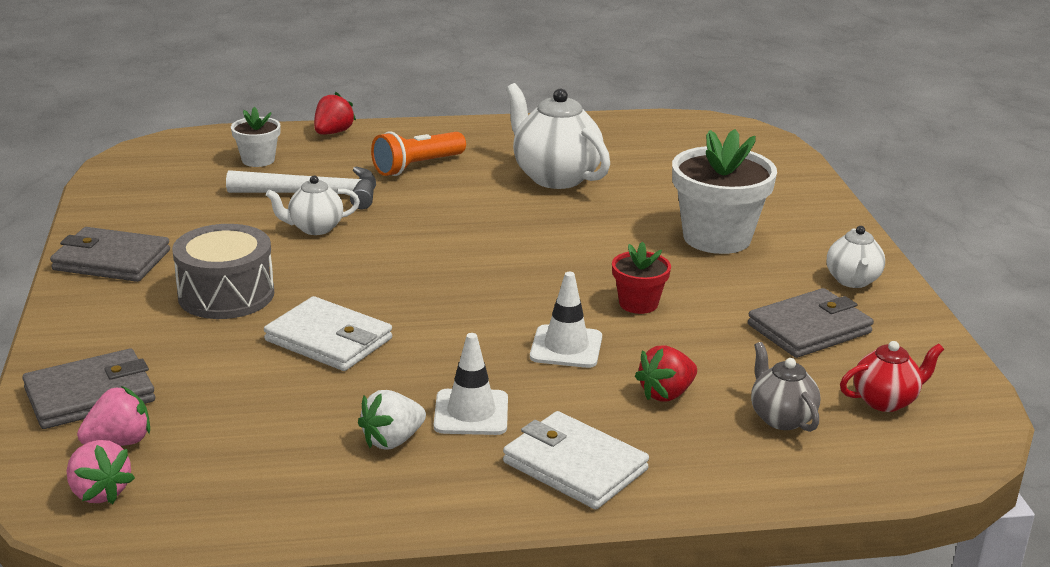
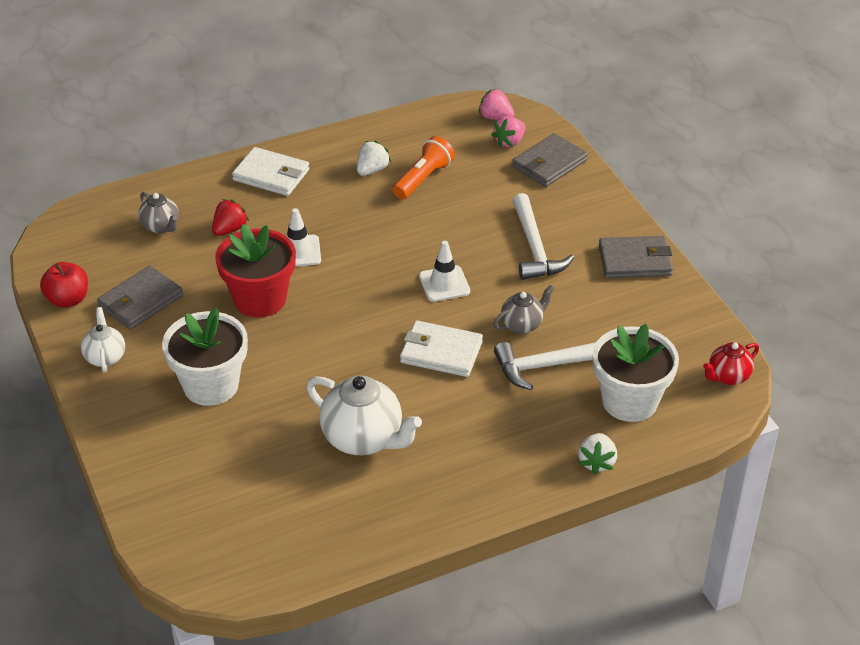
camera: 165 degrees right, 15 degrees up
grey drum [172,224,274,319] -> white hammer [512,193,574,280]
white flower pot [231,107,281,167] -> white flower pot [593,324,679,422], size x1.91
white wallet [264,296,392,371] -> white wallet moved to [400,320,483,377]
white teapot [266,176,360,235] -> grey teapot [493,285,554,334]
red strawberry [314,92,356,135] -> white strawberry [578,433,617,475]
orange flashlight [371,131,466,176] -> orange flashlight moved to [393,136,455,199]
white traffic cone [434,333,508,435] -> white traffic cone moved to [419,241,470,302]
red flower pot [612,242,671,314] -> red flower pot [215,224,296,318], size x1.91
red teapot [840,341,944,412] -> red teapot moved to [703,342,759,385]
none -> red apple [40,262,88,308]

